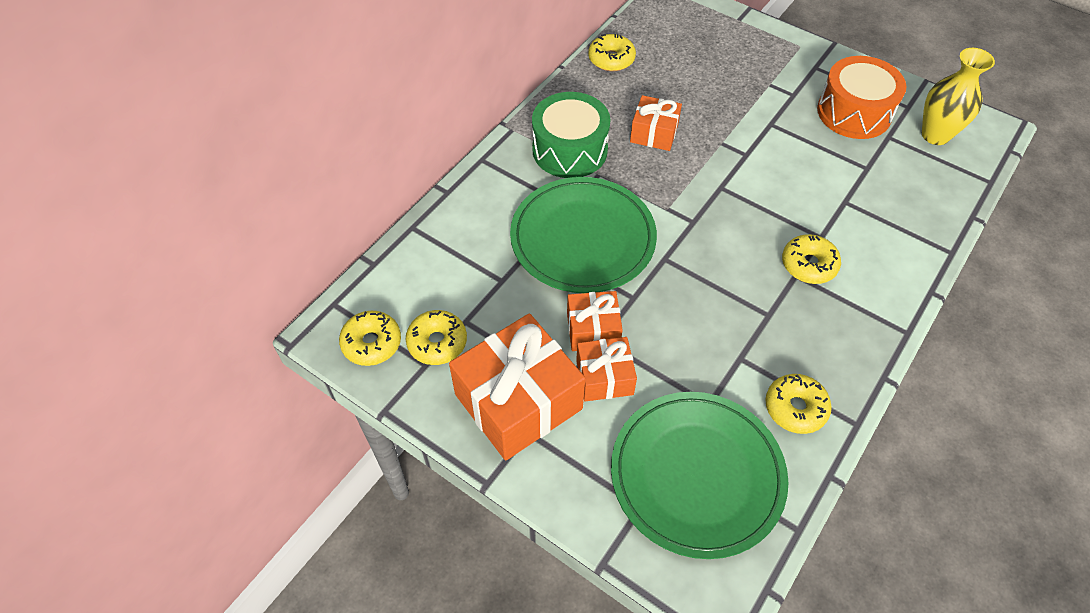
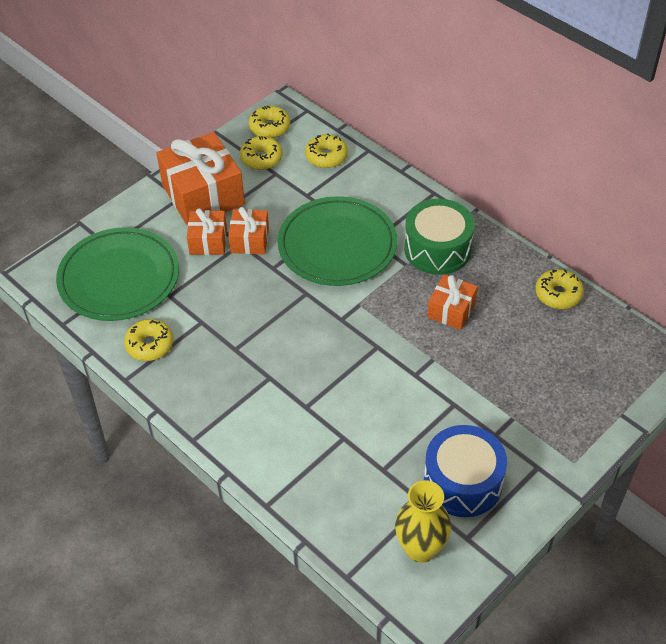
camera: 100 degrees right, 5 degrees down
yellow donut [782,234,841,284] -> yellow donut moved to [305,134,348,168]
orange drum [817,56,907,139] -> blue drum [424,425,507,517]

